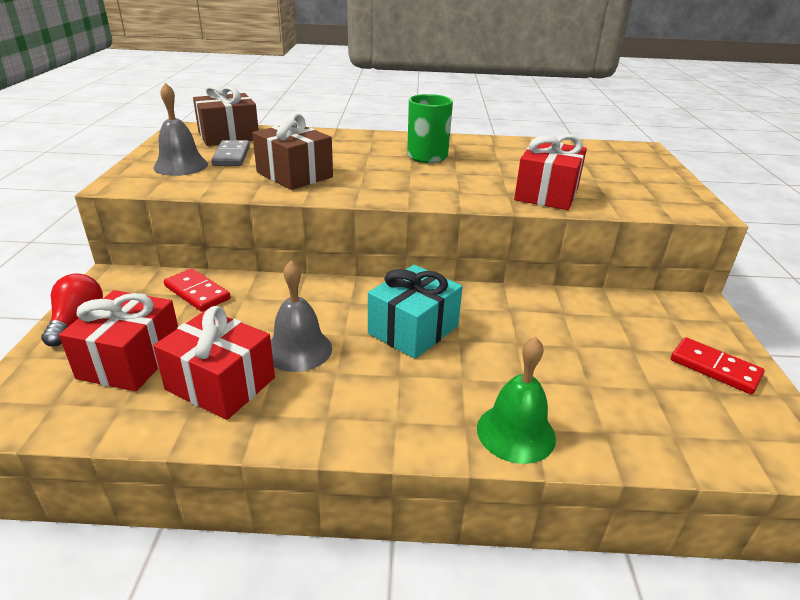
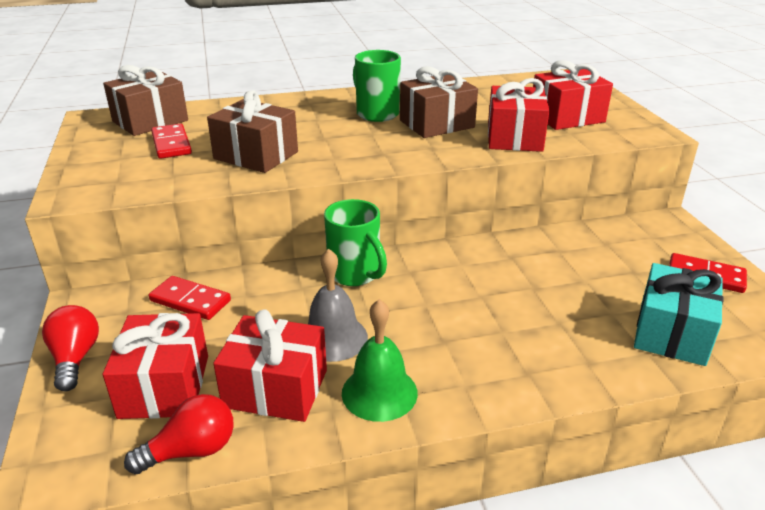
camera: 15 degrees left, 0 degrees up
grey bell [153,83,208,176] -> none
grey domino [211,140,250,166] -> red domino [151,124,192,159]
turquoise gift [368,265,463,359] -> turquoise gift moved to [634,263,723,366]
green bell [477,337,556,464] -> green bell moved to [342,299,418,422]
none -> red light bulb [124,394,234,474]
none -> green mug [324,199,387,286]
none -> brown gift [400,66,478,138]
none -> red gift [533,60,613,130]

